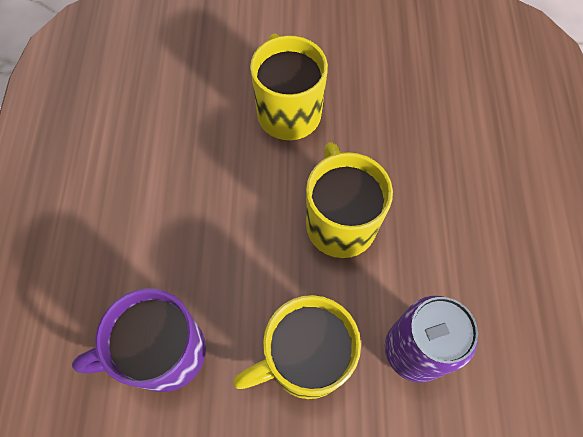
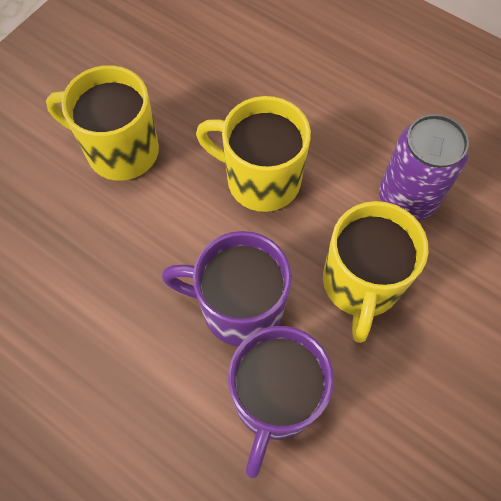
camera: 55 degrees left, 0 degrees up
none -> purple mug [162,231,292,346]

